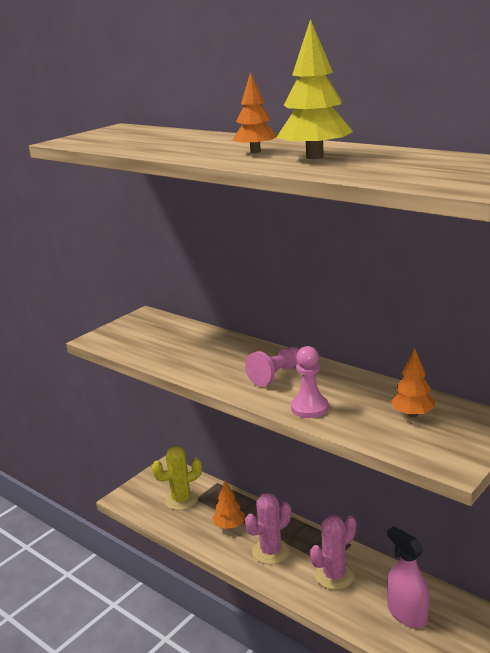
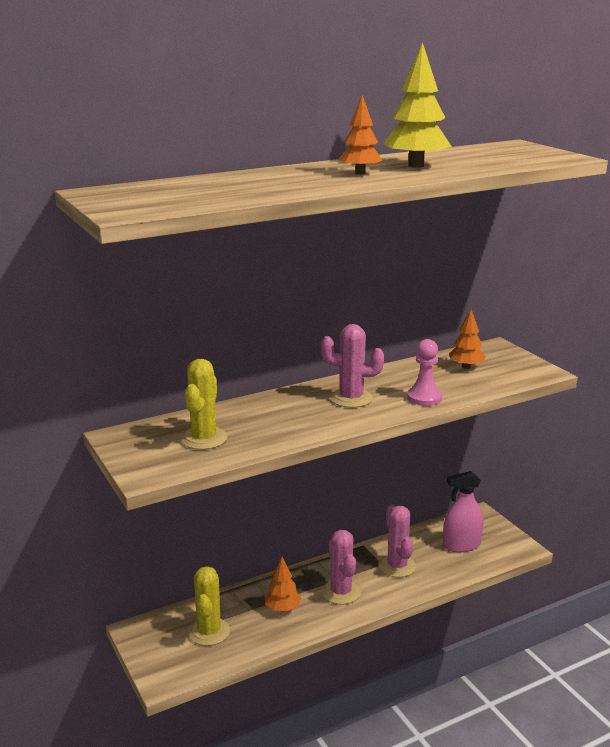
camera: 70 degrees left, 0 degrees up
pink pawn [245,347,300,387] -> pink cactus [321,324,384,408]
none -> yellow cactus [181,359,227,450]

